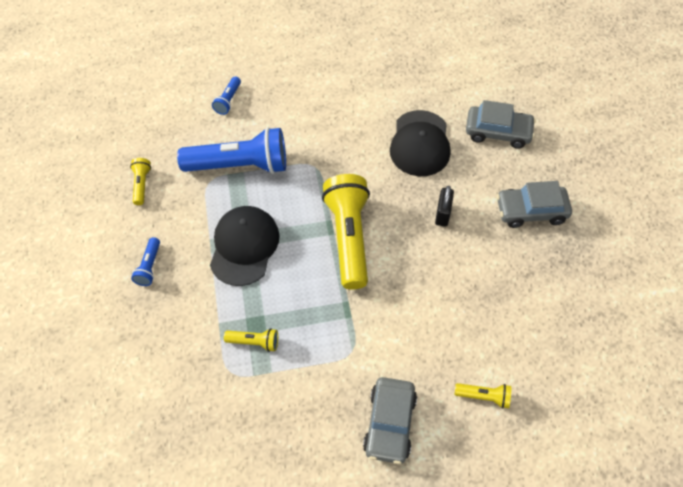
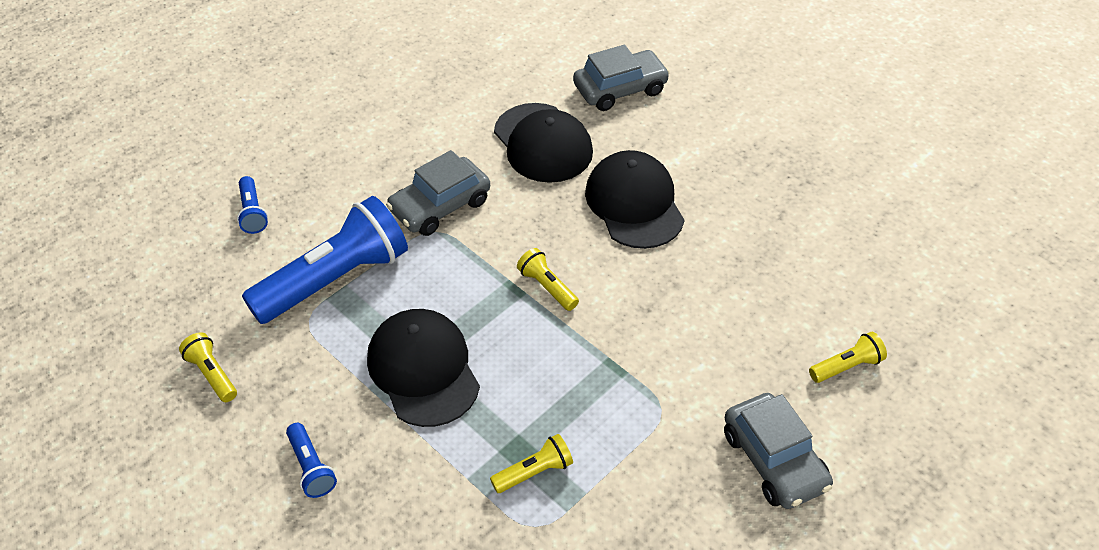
camera: 35 degrees left, 10 degrees down
yellow flashlight [322,174,370,290] -> yellow flashlight [517,248,579,311], size x0.44
black padlock [435,186,454,226] -> black cap [585,150,685,249]
grey car [497,181,572,228] -> grey car moved to [386,150,490,236]

